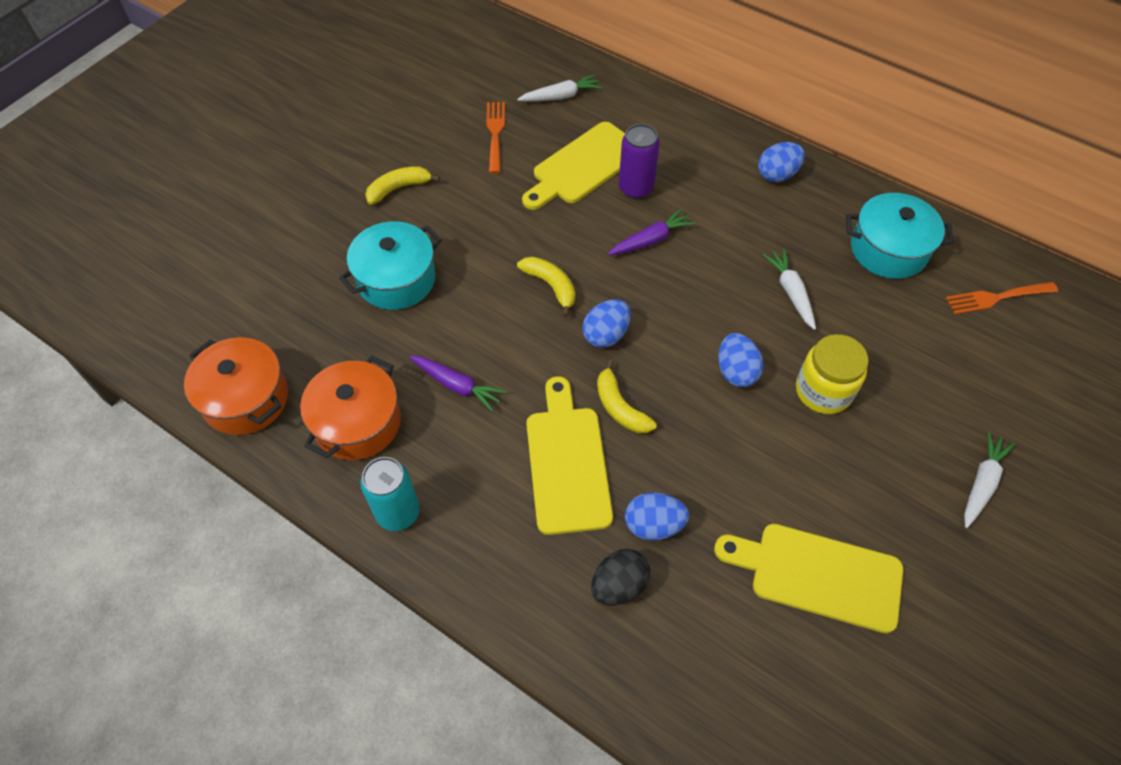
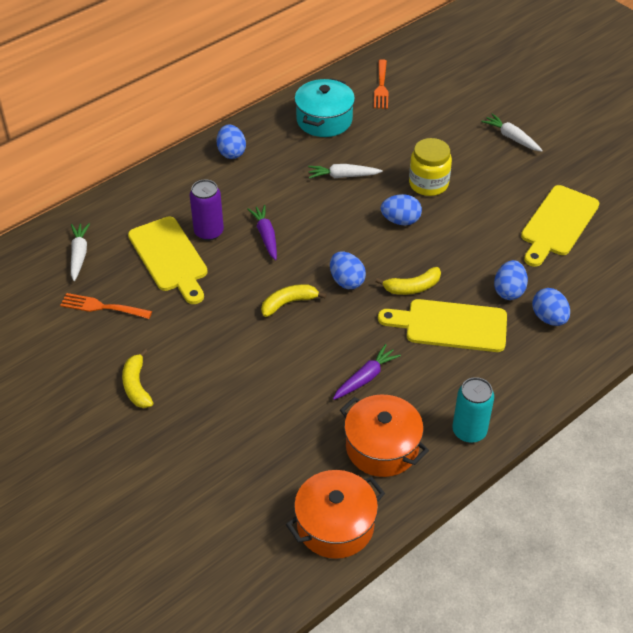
camera: 75 degrees left, 10 degrees down
turquoise pot [339,221,442,310] -> none
black egg [591,549,650,606] -> blue egg [532,288,570,326]

